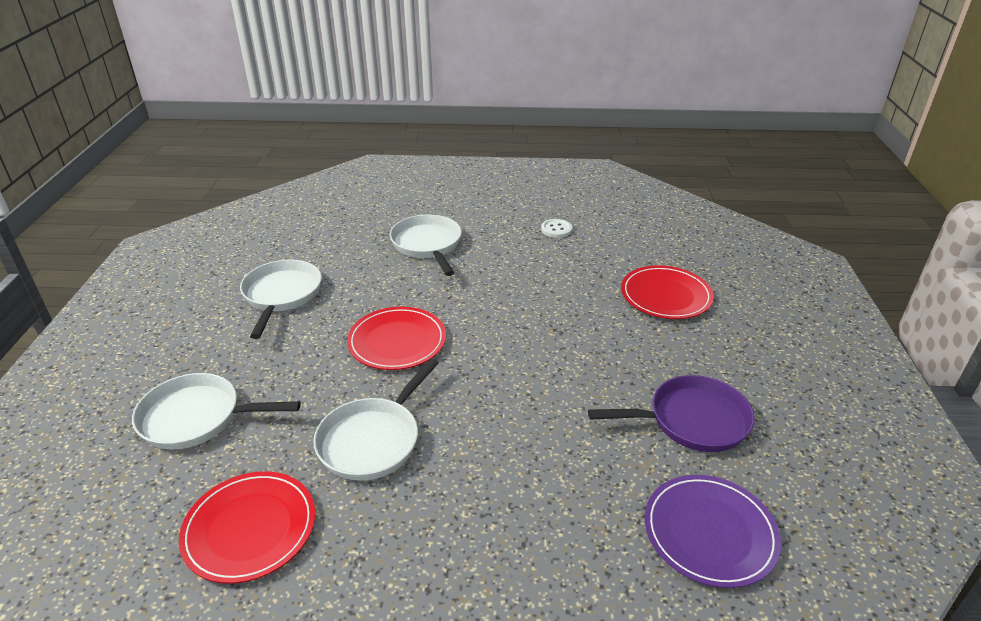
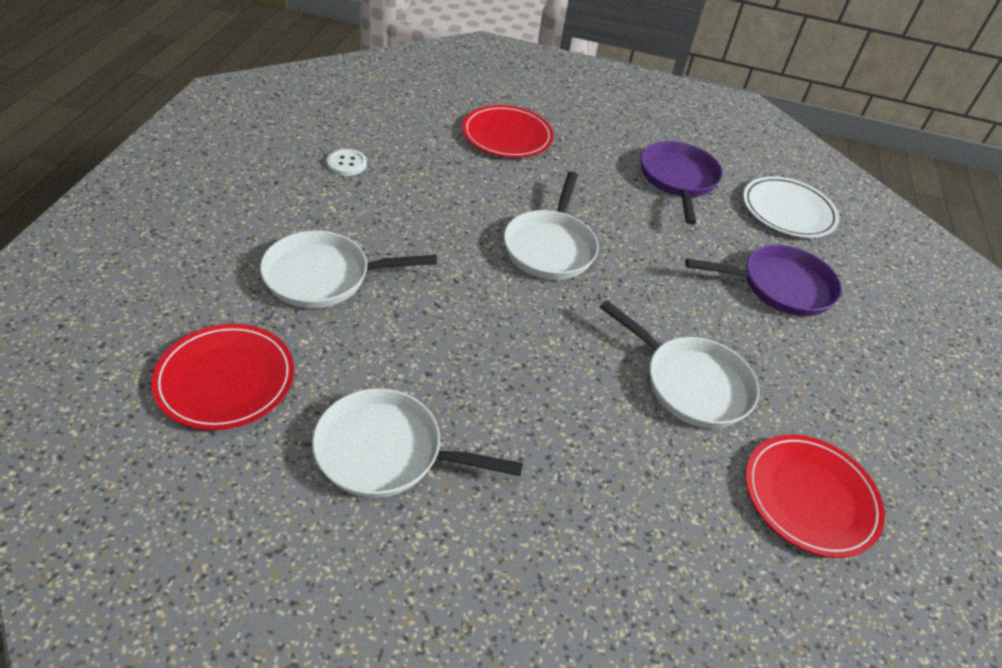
camera: 85 degrees left, 10 degrees up
white pan [132,373,301,449] -> white pan moved to [504,172,599,280]
red plate [347,307,446,370] -> red plate moved to [151,324,294,430]
purple plate [645,475,781,588] -> white plate [743,176,840,238]
none -> purple pan [685,245,842,316]

